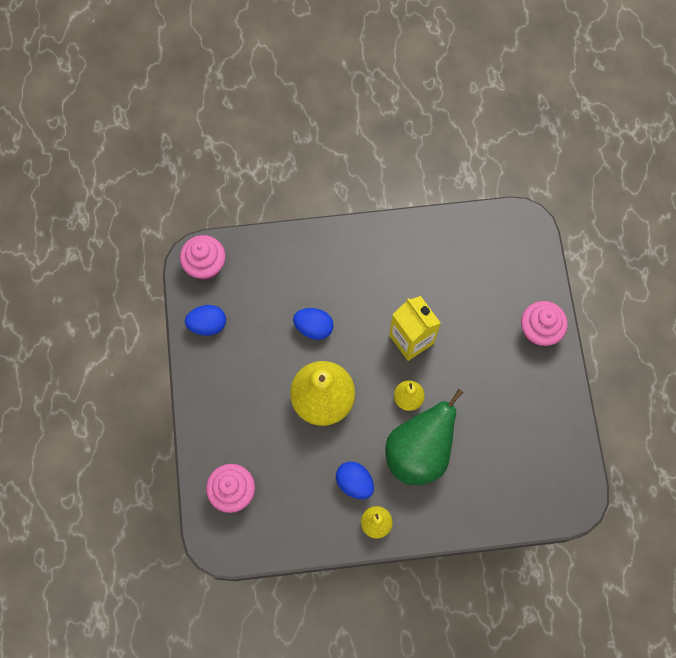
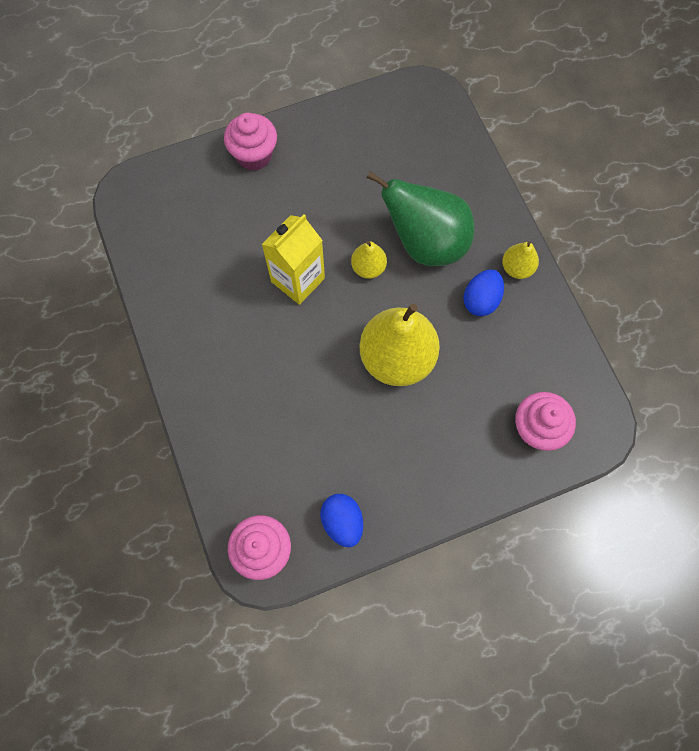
camera: 105 degrees left, 0 degrees up
blue egg [293,308,334,340] -> none

